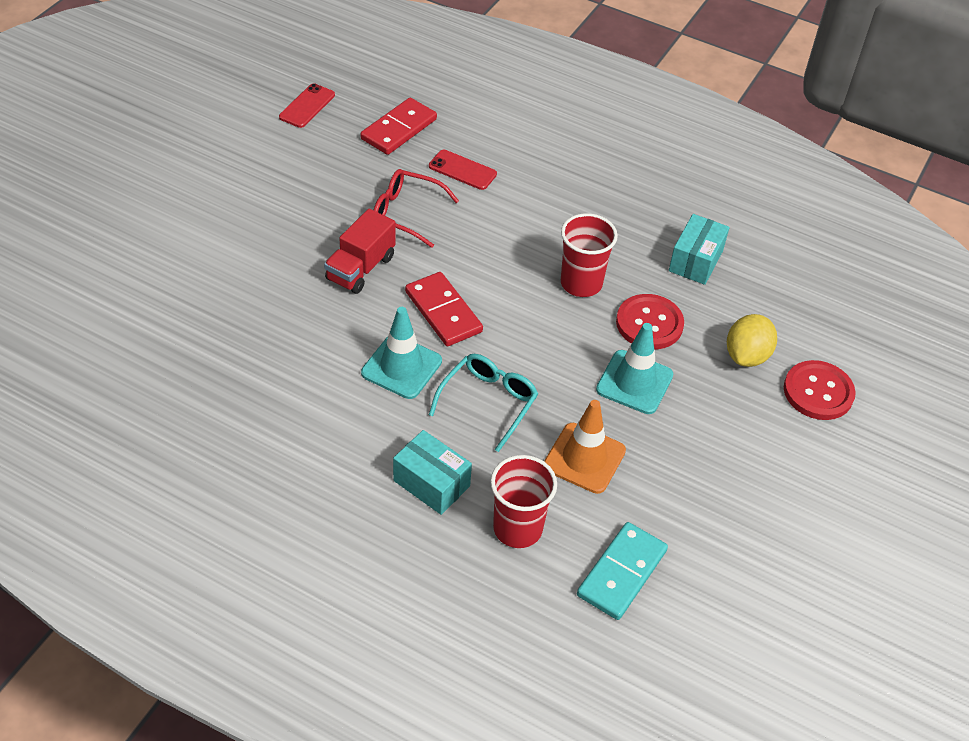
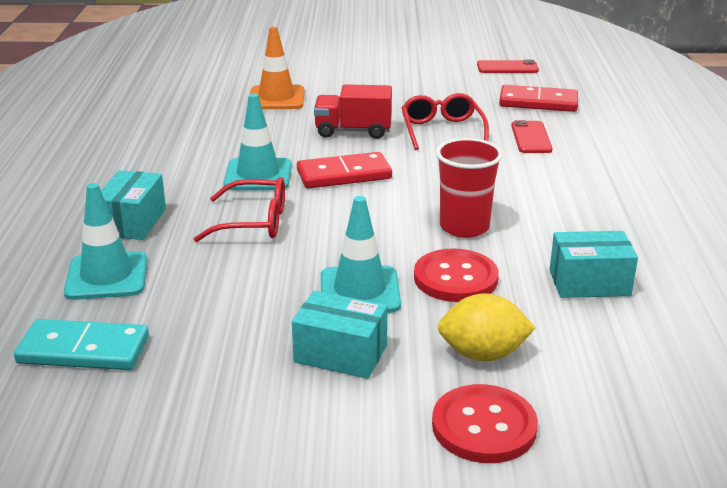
camera: 65 degrees right, 20 degrees down
red domino [405,272,483,346] -> red domino turned 45 degrees clockwise [297,152,392,189]
turquoise glasses [429,354,538,452] -> red glasses [194,177,285,242]
red cup [491,455,557,548] -> turquoise traffic cone [64,183,147,300]
orange traffic cone [544,400,626,494] -> orange traffic cone moved to [250,27,304,109]
none -> turquoise box [292,291,387,379]

